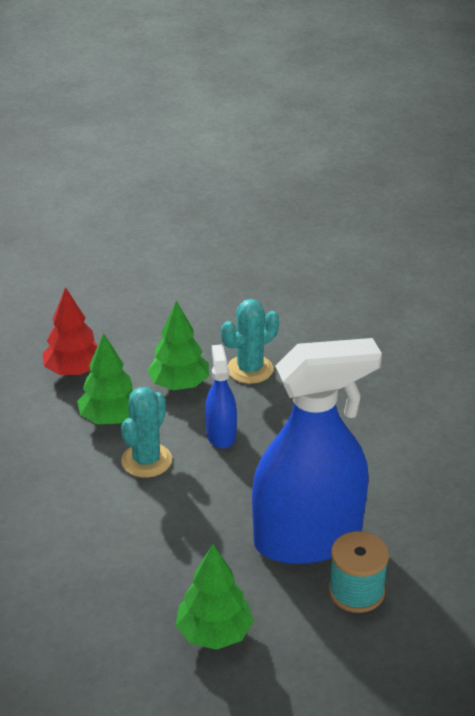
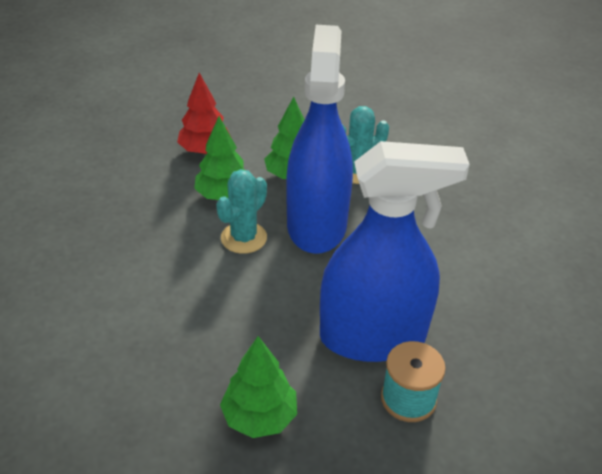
camera: 10 degrees right, 5 degrees up
blue spray bottle [205,344,237,449] -> blue spray bottle [286,25,353,254], size x2.20

